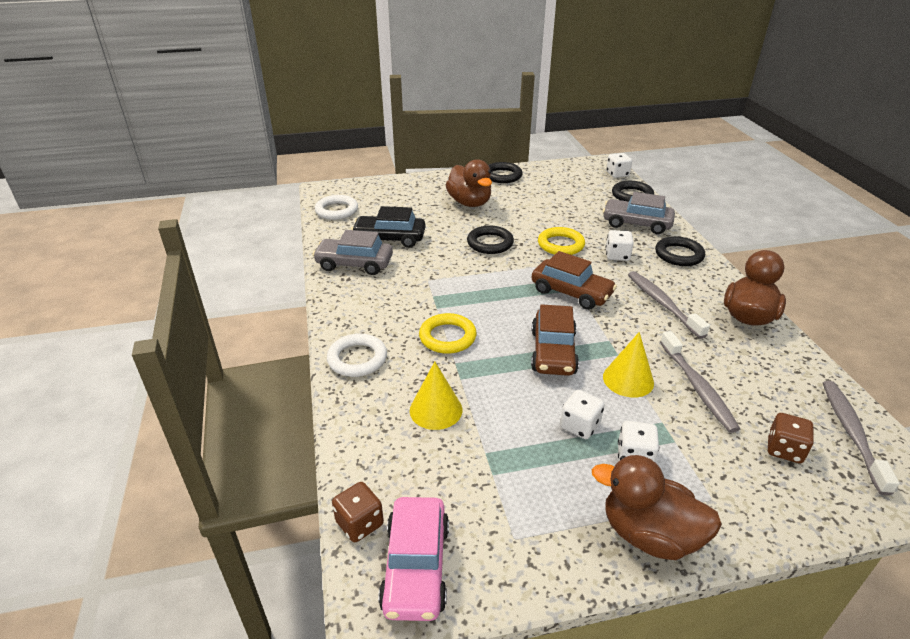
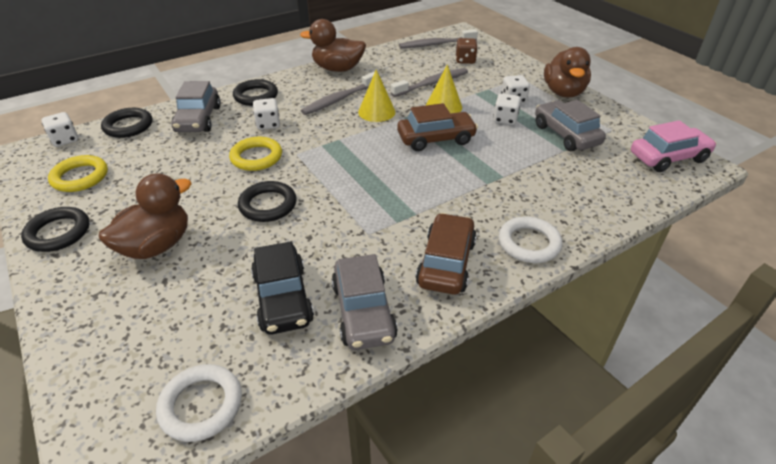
camera: 110 degrees left, 5 degrees up
brown dice [332,482,384,542] -> none
yellow cone [410,361,462,430] -> yellow cone moved to [358,69,395,122]
yellow ring [419,313,477,354] -> yellow ring moved to [48,155,108,192]
brown car [531,251,617,310] -> brown car moved to [416,213,477,295]
none -> grey car [535,100,606,151]

